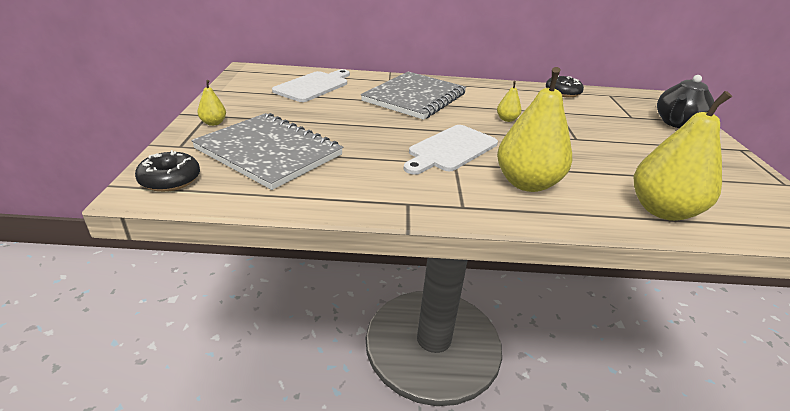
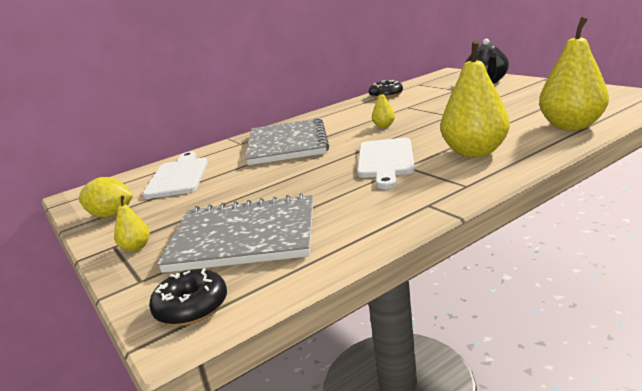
camera: 30 degrees left, 10 degrees down
none -> yellow lemon [79,177,133,218]

